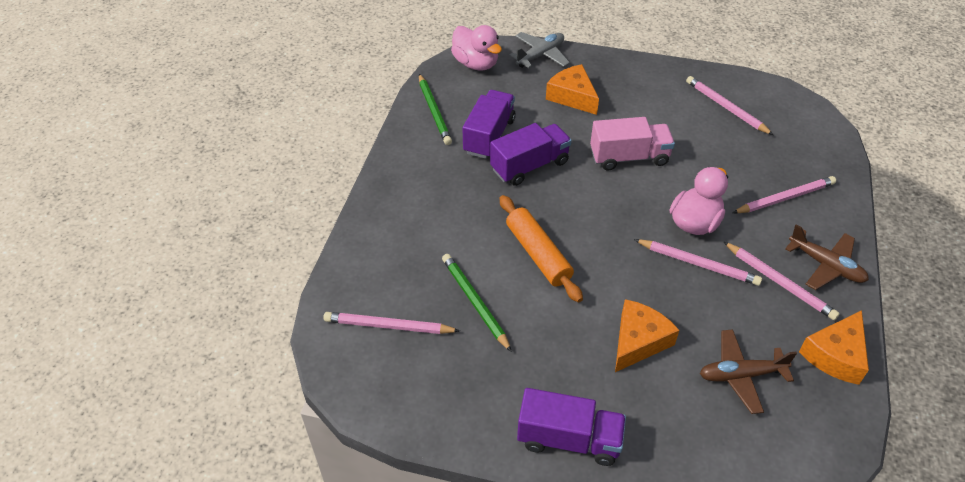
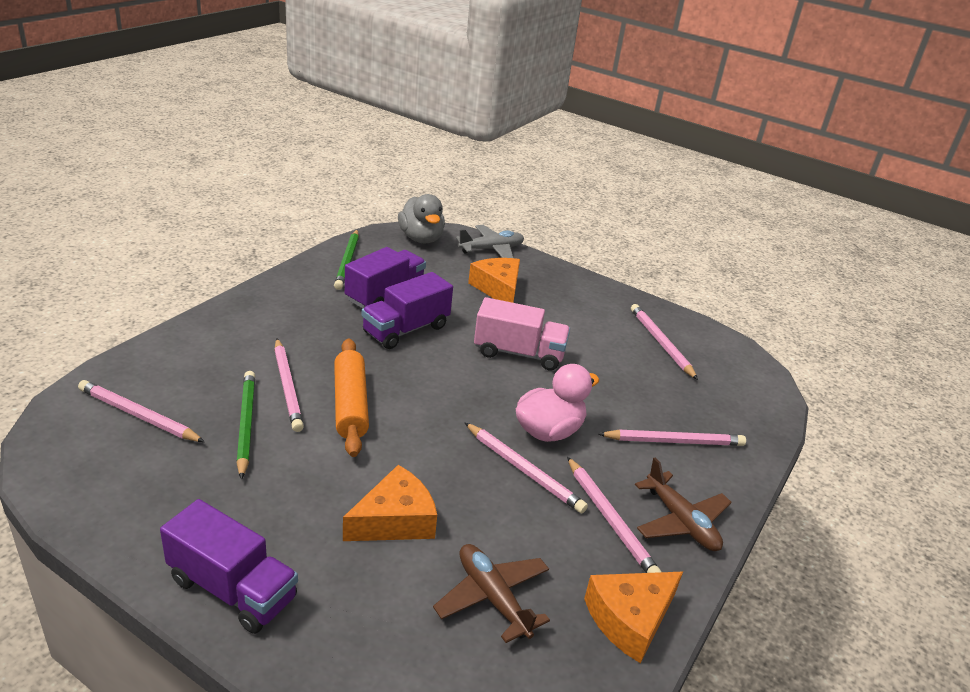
camera: 15 degrees right, 15 degrees down
pink duck [451,25,502,71] -> grey duck [398,194,445,243]
purple truck [490,123,572,186] -> purple truck turned 150 degrees clockwise [362,272,453,349]
brown plane [700,329,797,414] -> brown plane turned 45 degrees clockwise [433,544,550,643]
none -> pink pencil [274,339,304,432]

